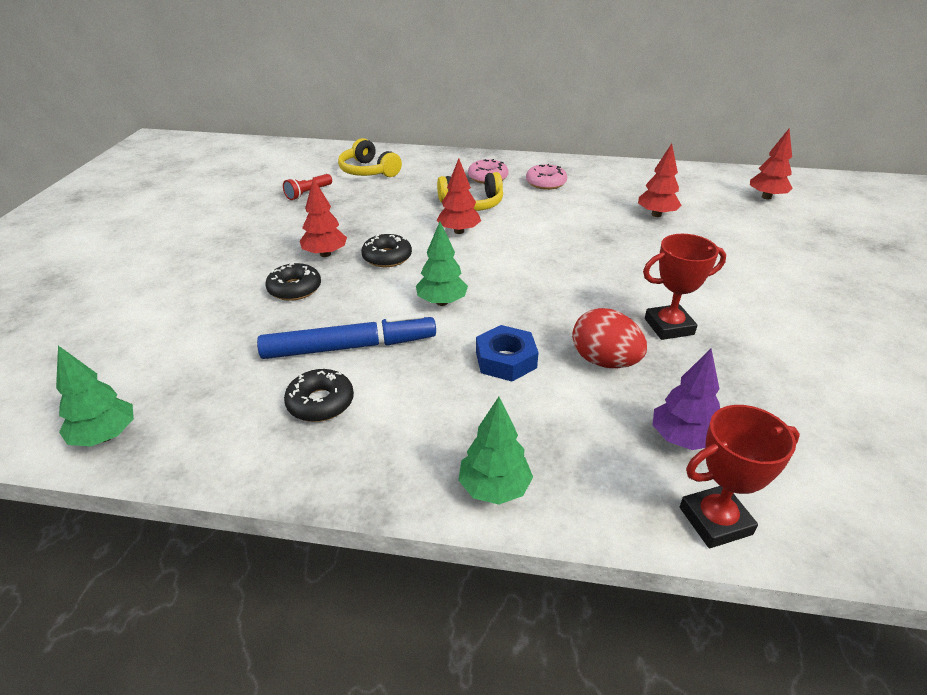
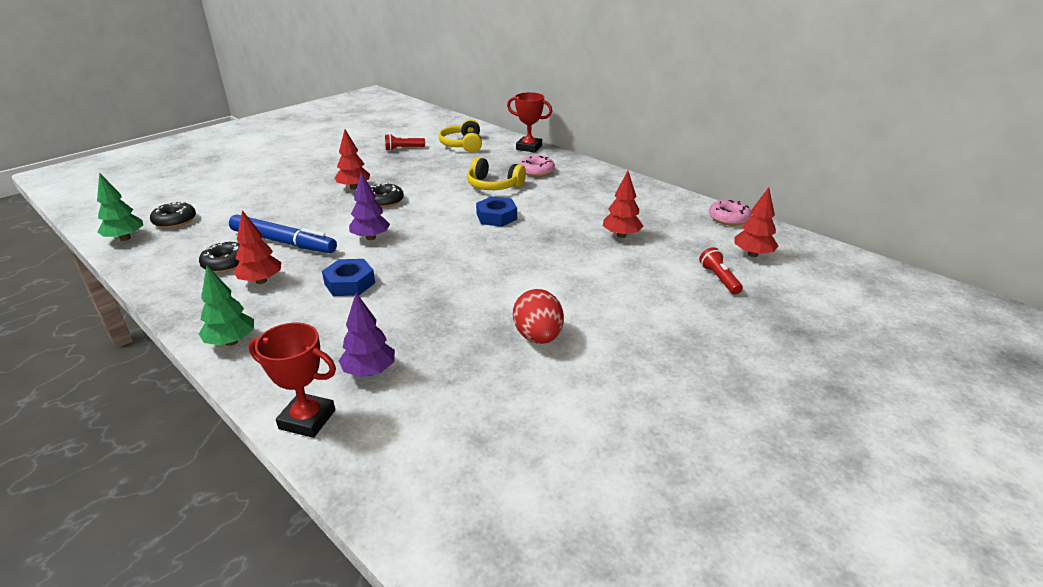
camera: 35 degrees right, 5 degrees down
black donut [265,262,321,301] -> black donut moved to [150,202,196,228]
green tree [416,222,468,306] -> purple tree [349,172,390,240]
red tree [437,158,481,234] -> red tree moved to [234,210,282,284]
pink donut [526,164,567,190] -> pink donut moved to [709,200,752,226]
red egg [572,308,647,368] -> red egg moved to [513,289,564,344]
red trophy [643,234,726,340] -> red trophy moved to [507,92,552,153]
none -> blue nut [476,196,517,227]
none -> red flashlight [699,247,743,295]

